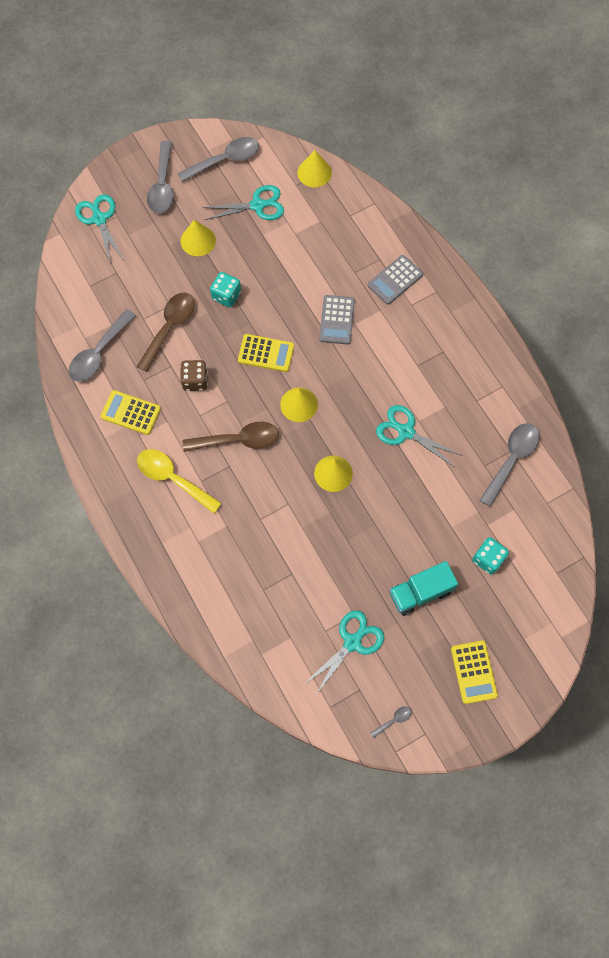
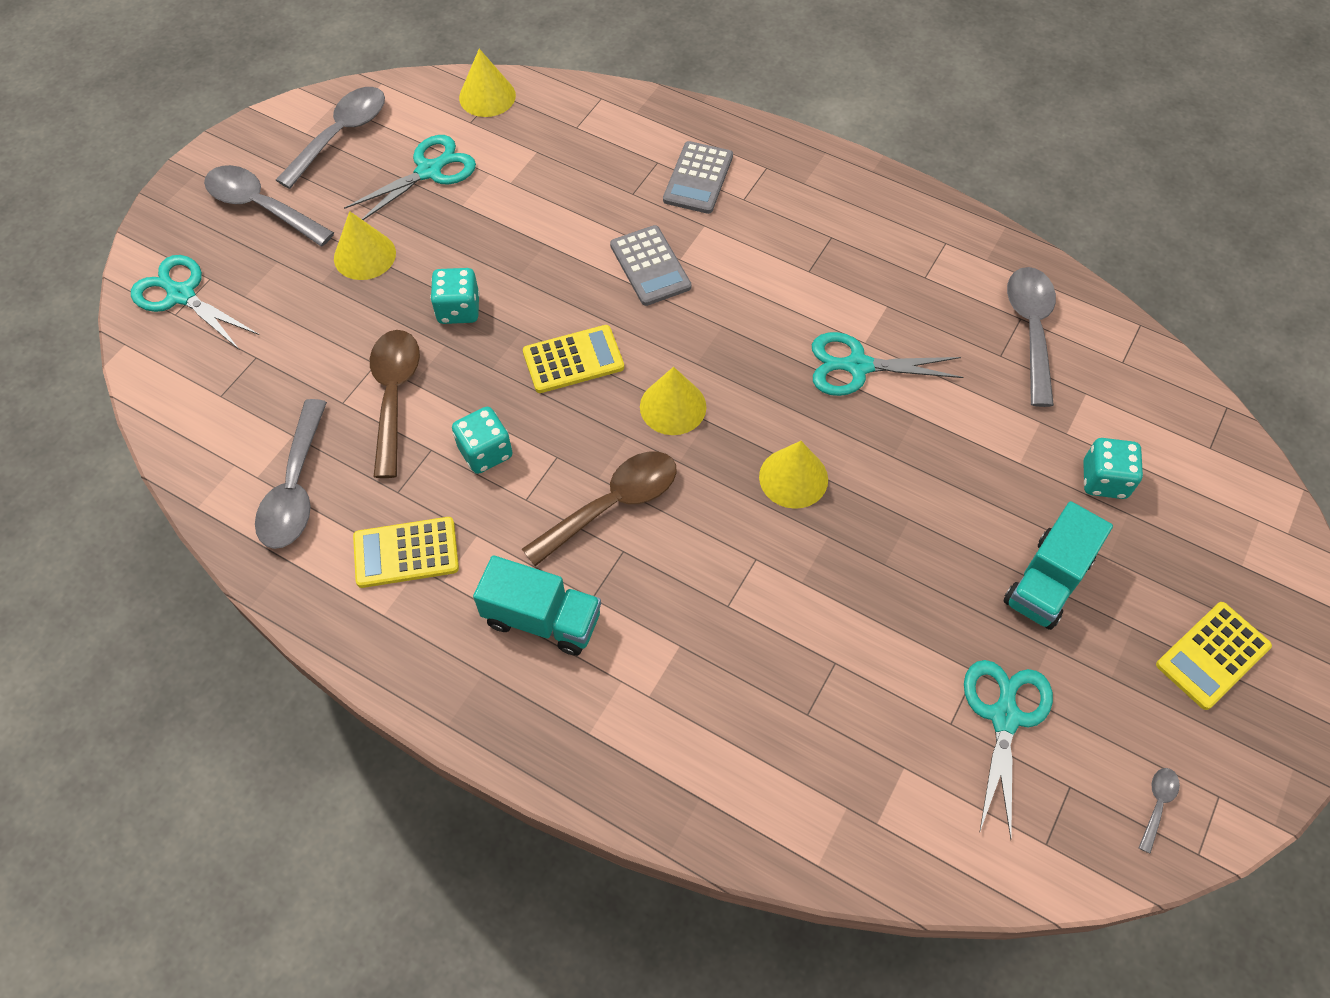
camera: 30 degrees left, 10 degrees down
yellow spoon [137,449,222,513] -> turquoise truck [473,555,601,656]
grey spoon [147,141,173,213] -> grey spoon turned 150 degrees clockwise [204,165,334,246]
brown dice [180,360,208,391] -> turquoise dice [452,407,513,474]
yellow calculator [451,641,498,704] -> yellow calculator turned 90 degrees clockwise [1156,602,1272,710]

